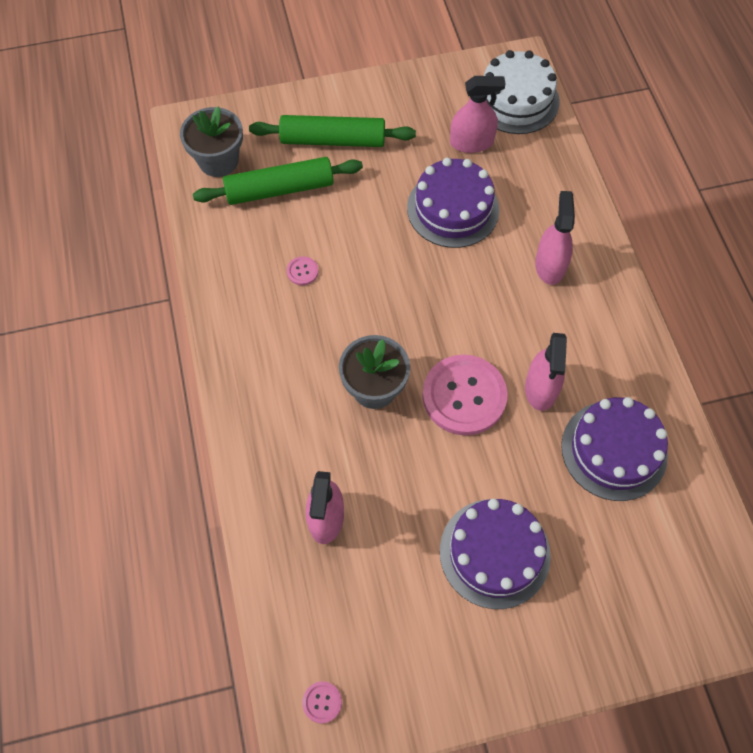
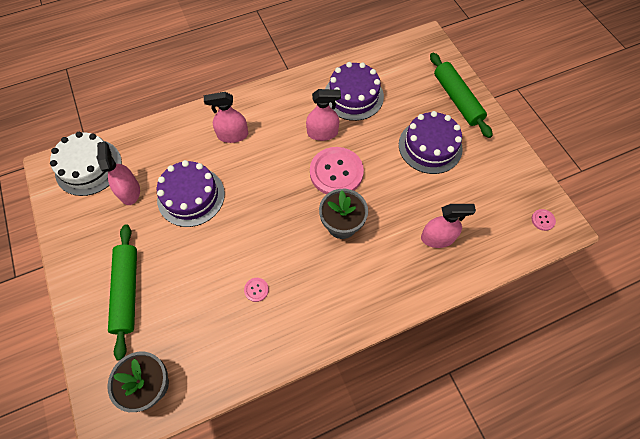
camera: 100 degrees left, 0 degrees up
green rolling pin [193,157,363,205] -> green rolling pin moved to [430,53,493,138]

